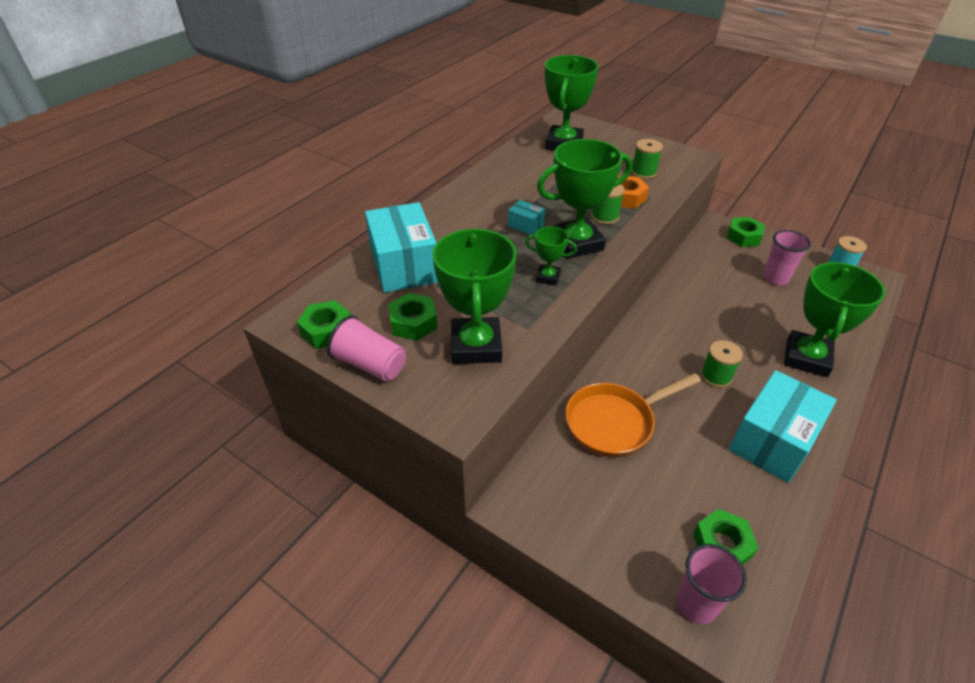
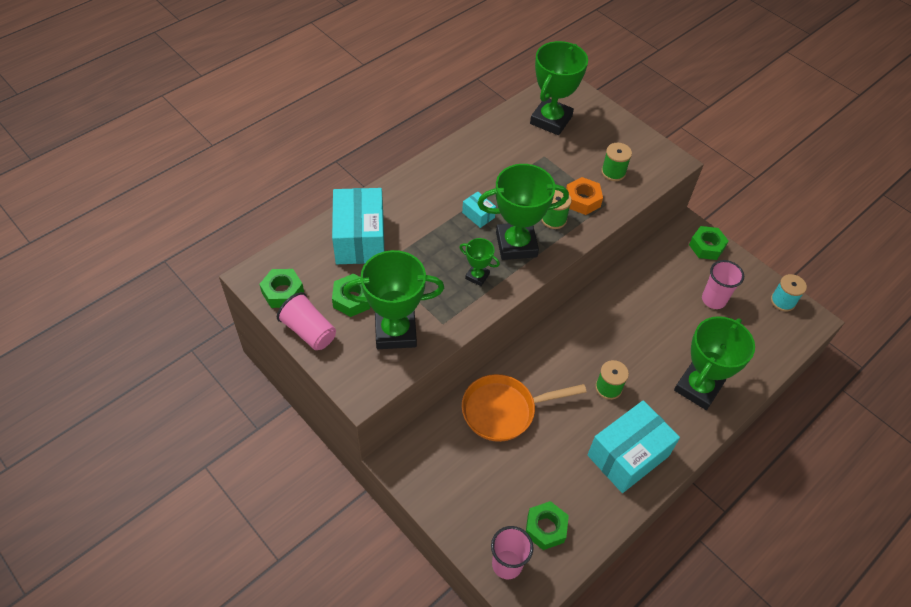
camera: 10 degrees right, 10 degrees up
green trophy [432,229,517,364] -> green trophy turned 75 degrees clockwise [343,250,444,349]

